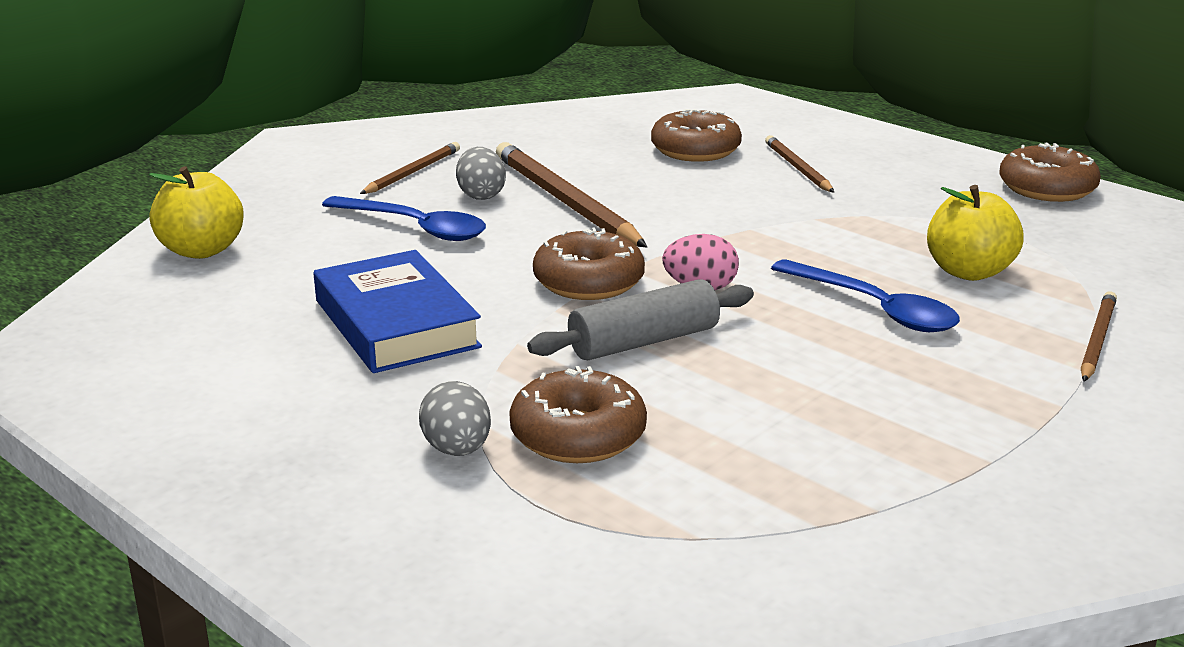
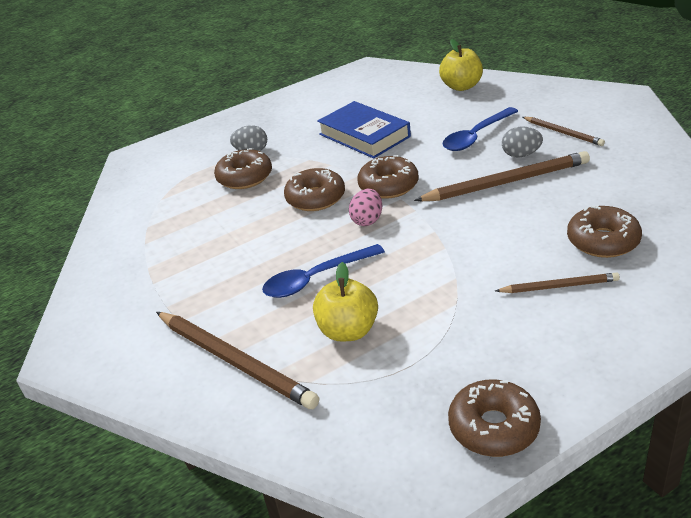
camera: 110 degrees right, 10 degrees up
blue book [313,250,482,373] -> blue book turned 60 degrees clockwise [317,101,411,159]
grey rolling pin [527,279,754,360] -> brown donut [284,168,345,211]
brown pencil [1081,291,1117,382] -> brown pencil [156,312,319,409], size x1.81

